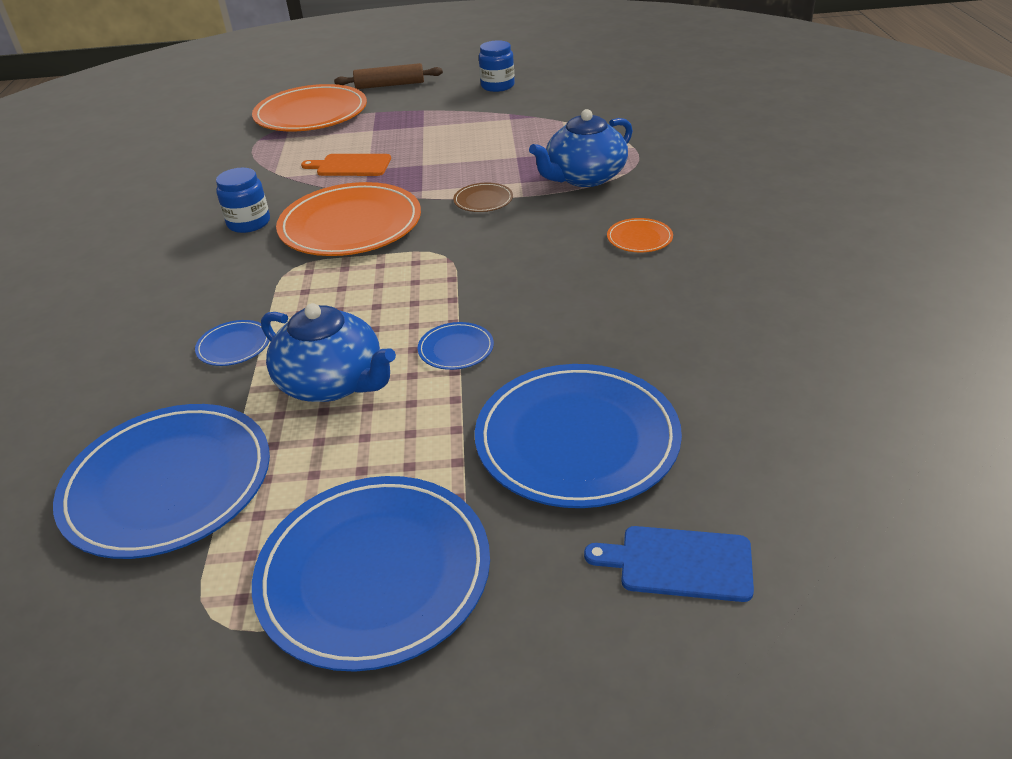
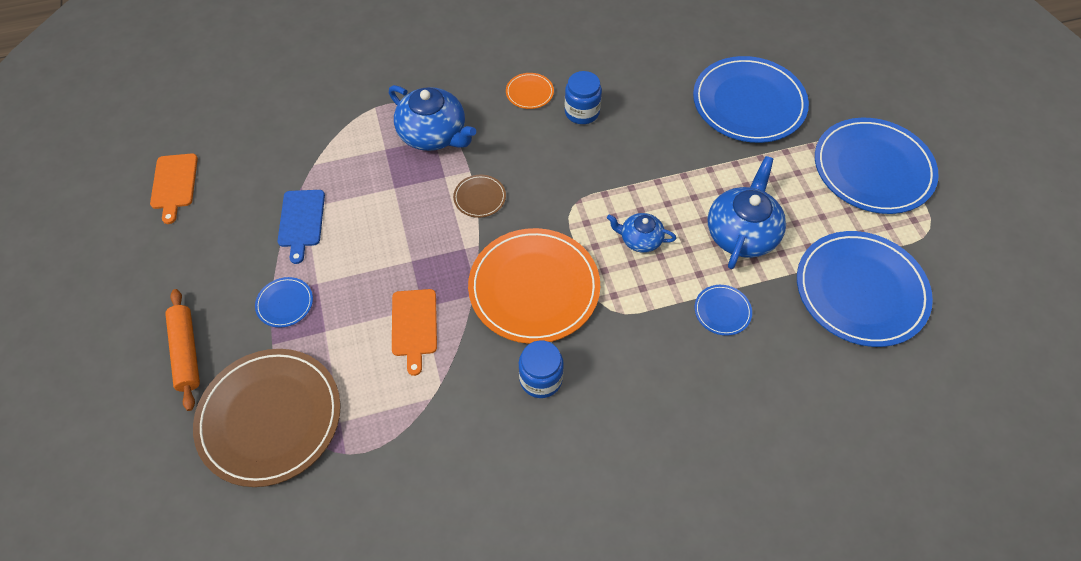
camera: 105 degrees left, 20 degrees up
orange plate [252,84,367,131] -> brown plate [193,349,341,487]
brown rolling pin [334,63,443,89] -> orange rolling pin [165,289,200,411]
blue plate [418,322,494,370] -> blue plate moved to [255,277,313,328]
blue jar [479,40,515,92] -> blue jar moved to [565,71,602,124]
blue cutting board [584,526,754,602] -> blue cutting board moved to [278,190,325,264]
none -> orange cutting board [150,153,198,224]
none -> blue teapot [607,213,676,253]

